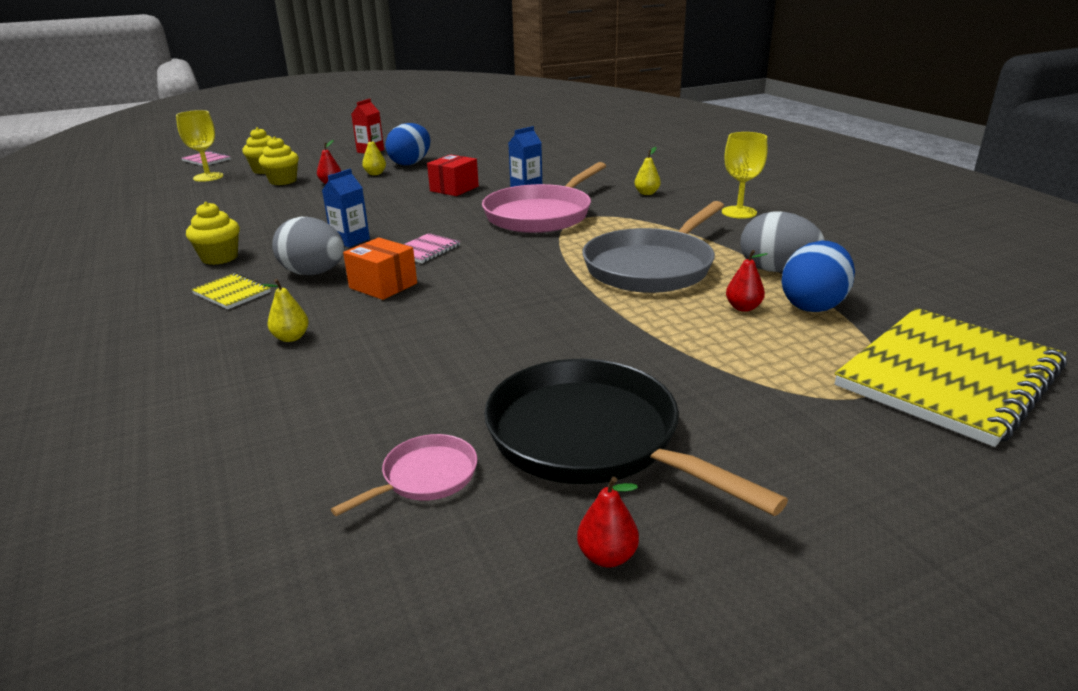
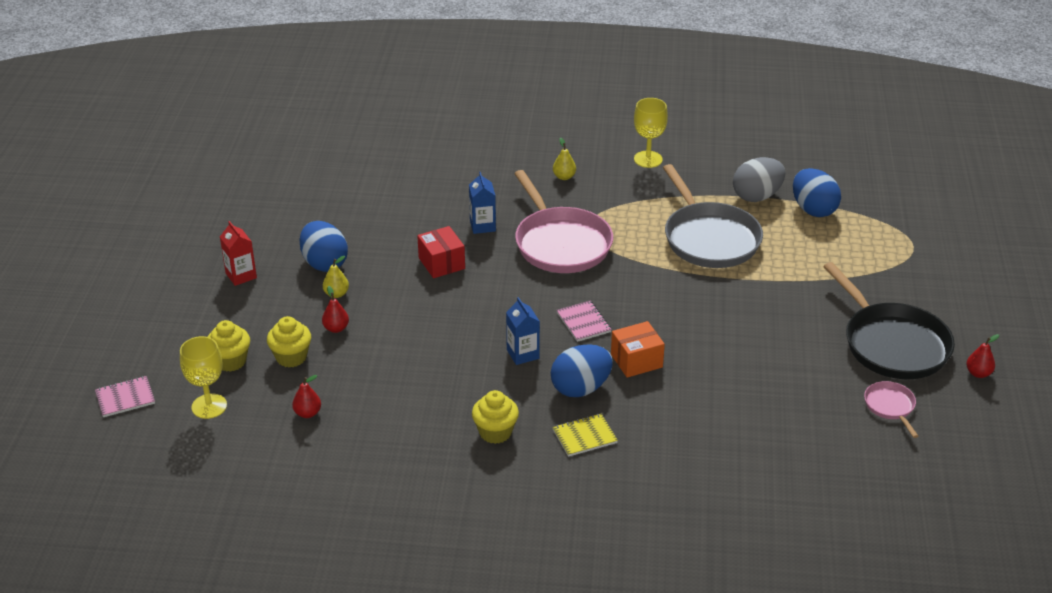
camera: 60 degrees left, 10 degrees up
yellow pear [262,279,309,342] -> none
grey egg [272,217,344,275] -> blue egg [551,344,613,397]
black pan [484,359,788,516] -> black pan turned 105 degrees counterclockwise [823,262,955,379]
red pear [726,250,768,312] -> red pear moved to [292,375,321,418]
yellow notebook [835,308,1067,447] -> none

